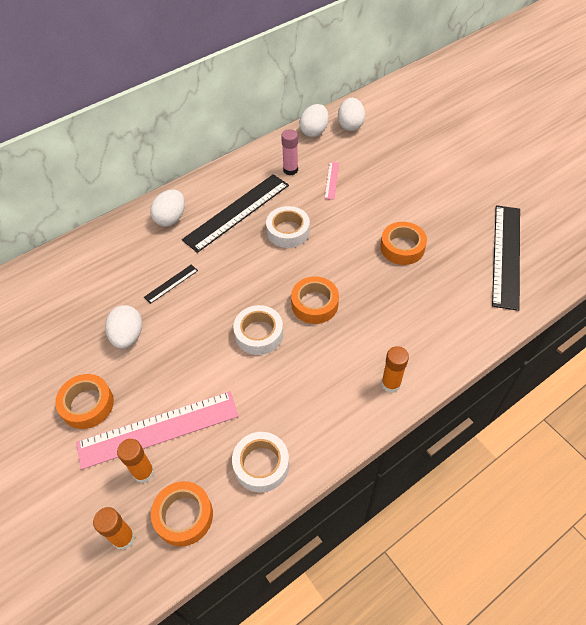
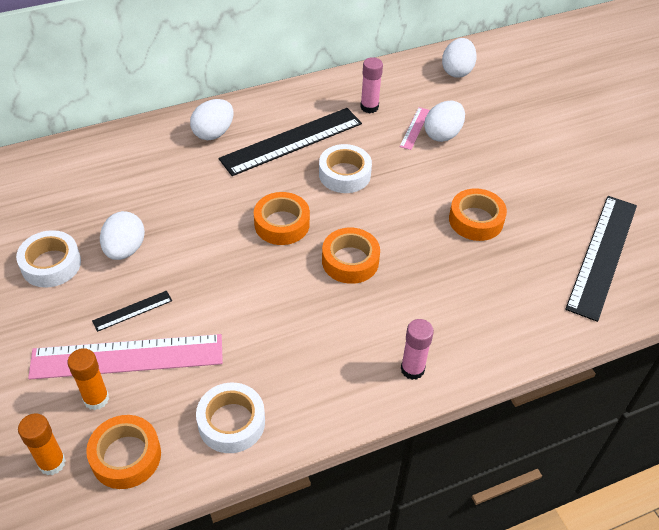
camera: 10 degrees right, 5 degrees down
orange tape [55,374,114,429] -> orange tape moved to [254,192,310,245]
black ruler [144,264,198,304] -> black ruler moved to [92,291,172,332]
white tape [233,305,283,355] -> white tape moved to [16,230,81,288]
white egg [299,104,329,137] -> white egg moved to [424,101,465,142]
orange glue stick [381,346,409,393] -> pink glue stick [401,319,434,380]

